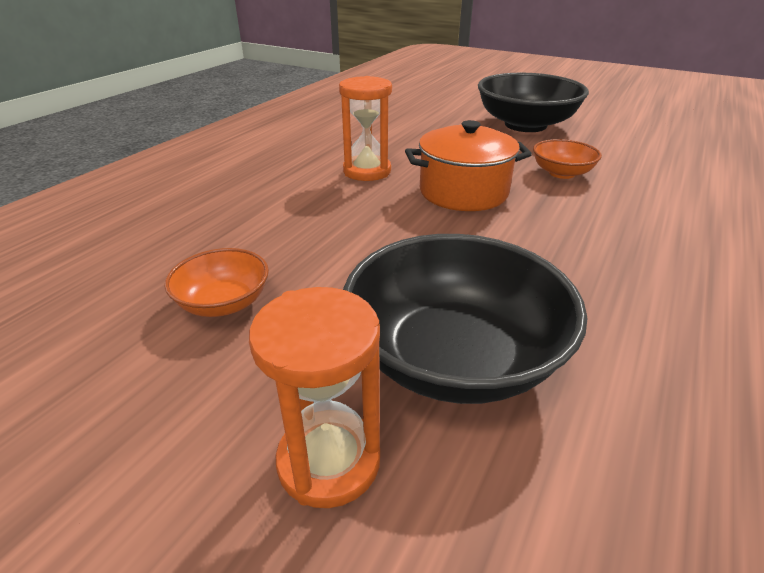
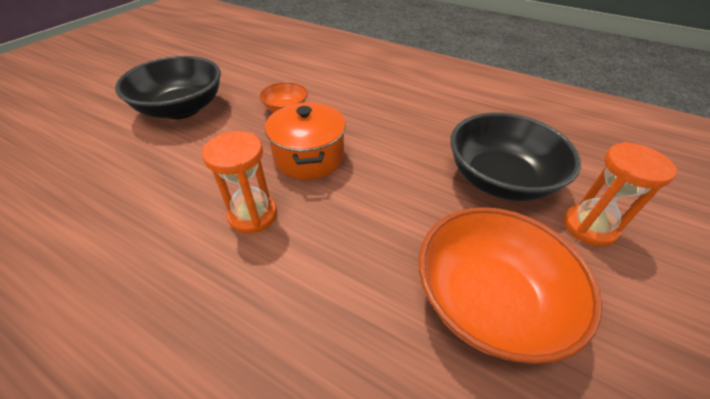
camera: 90 degrees left, 10 degrees up
orange bowl [165,248,269,317] -> orange bowl [419,207,602,364], size x1.98

